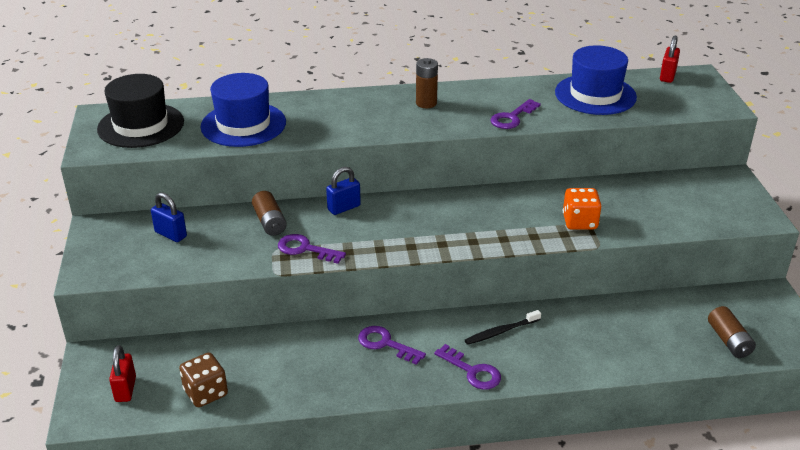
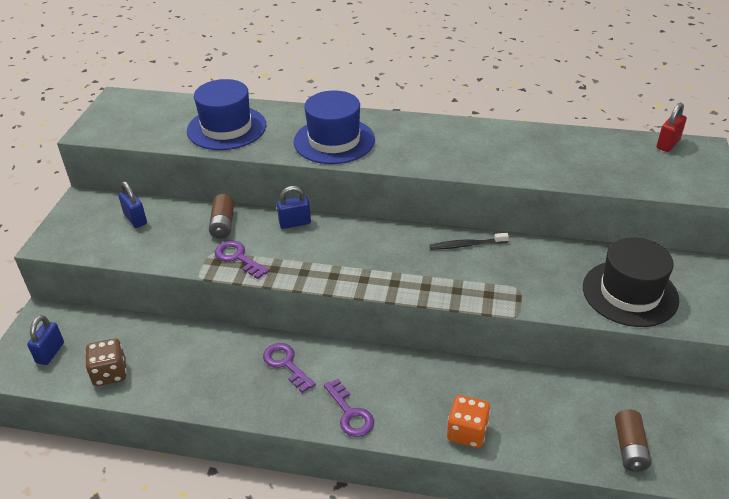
camera: 20 degrees right, 5 degrees up
black hat [97,74,184,148] -> black hat moved to [583,238,679,327]
red padlock [109,345,136,402] -> blue padlock [27,315,64,365]
brown battery [416,58,438,108] -> none
black toothbrush [465,310,541,345] -> black toothbrush moved to [430,233,509,250]
purple key [490,99,541,129] -> none
blue hat [555,45,637,115] -> blue hat moved to [293,91,375,164]
orange dice [563,188,602,230] -> orange dice moved to [447,395,490,448]

